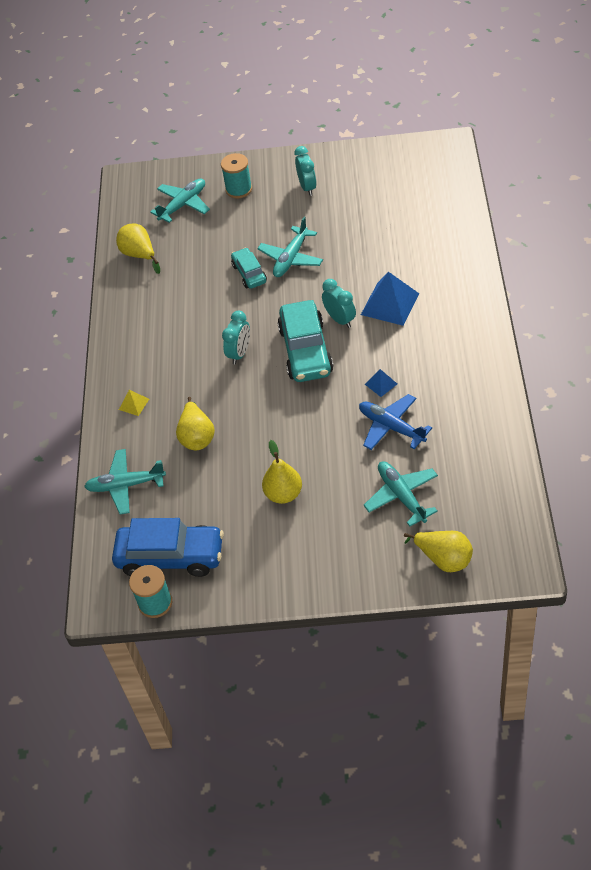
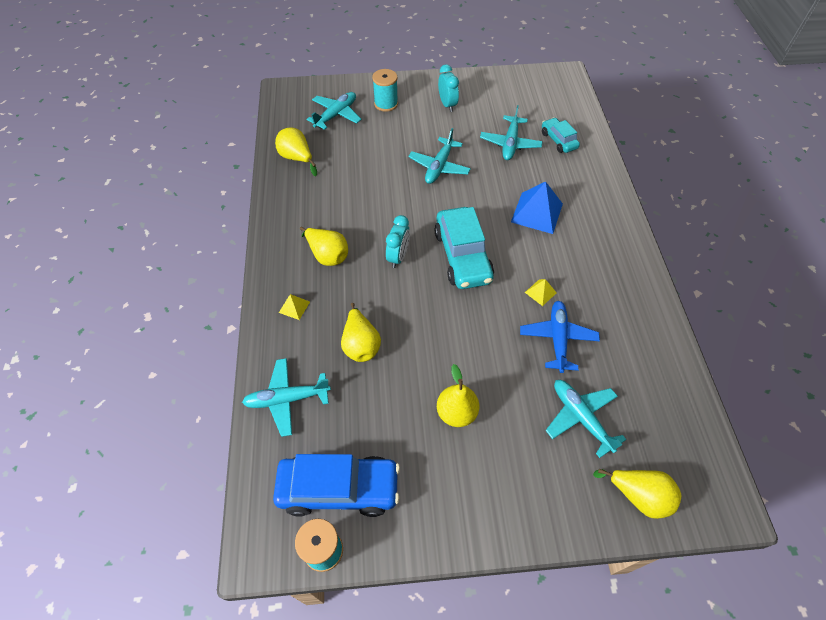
camera: 10 degrees left, 5 degrees up
turquoise car [231,248,267,289] -> turquoise car moved to [542,117,580,153]
turquoise clock [322,279,356,328] -> none
blue plane [359,394,432,450] -> blue plane turned 60 degrees clockwise [520,301,600,373]
blue pyramid [365,369,397,397] -> yellow pyramid [525,279,557,306]
none -> yellow pear [300,227,348,266]
none -> turquoise plane [480,105,543,160]

